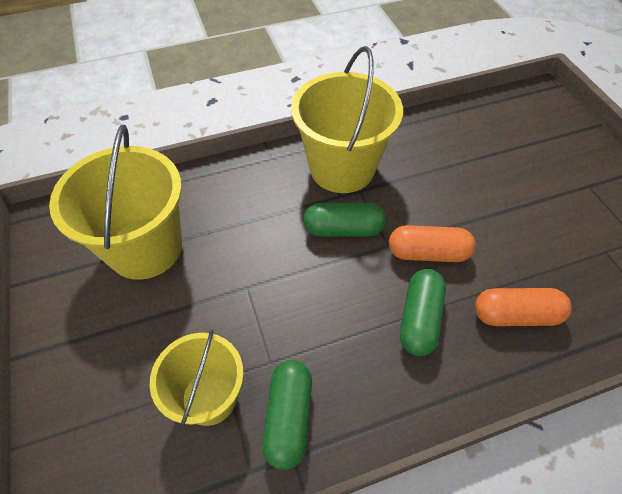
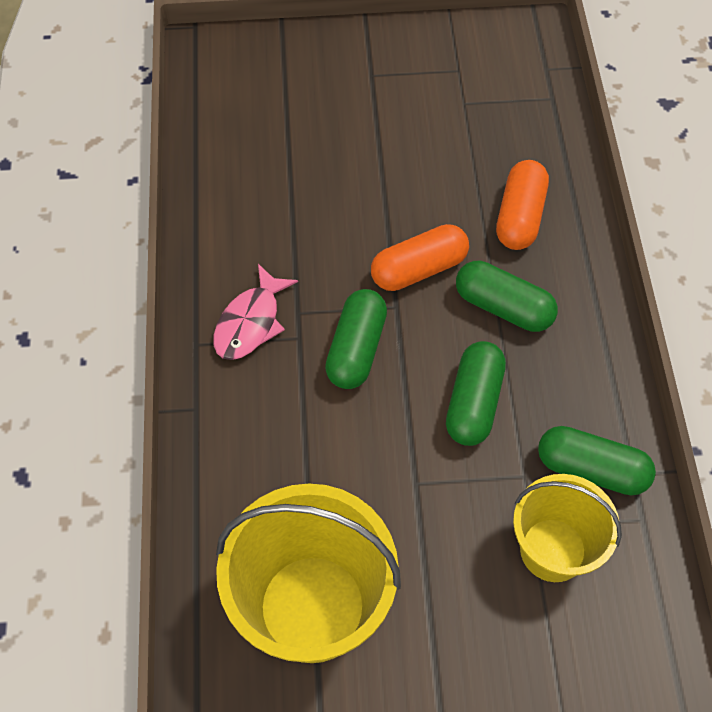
camera: 75 degrees left, 5 degrees up
yellow bucket [291,46,403,193] -> pink fish [213,264,298,360]
orange capsule [389,225,476,262] -> orange capsule turned 45 degrees clockwise [371,224,469,291]
none -> green capsule [446,341,506,446]

